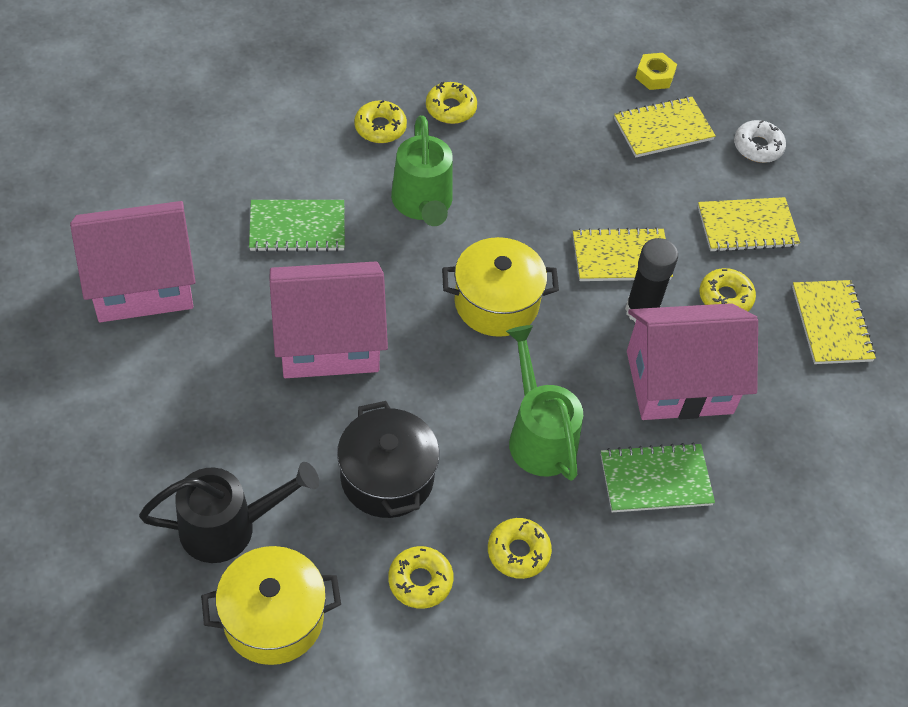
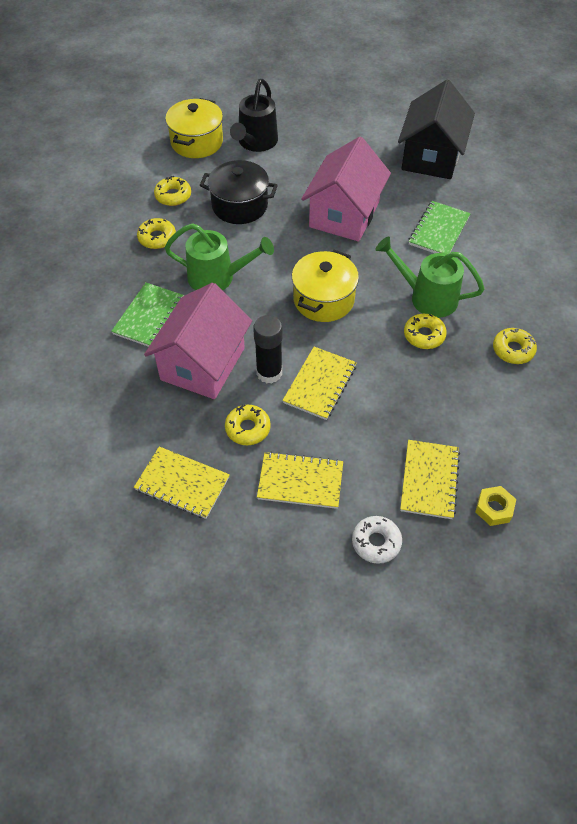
camera: 125 degrees right, 0 degrees up
pink house [70,201,196,322] -> black house [398,80,475,179]
yellow donut [354,100,407,143] -> yellow donut moved to [404,314,447,349]
yellow notebook [698,197,800,252] -> yellow notebook turned 75 degrees clockwise [257,451,343,509]

